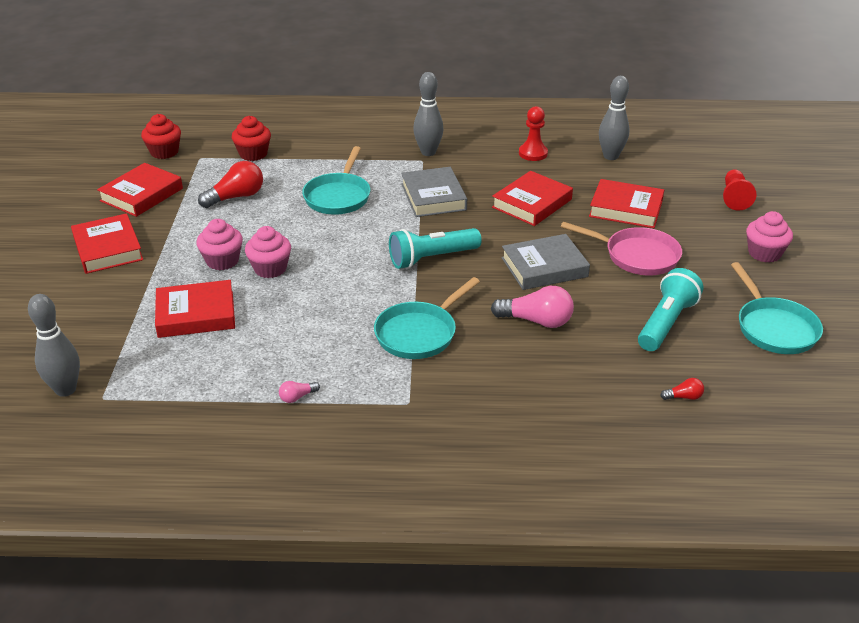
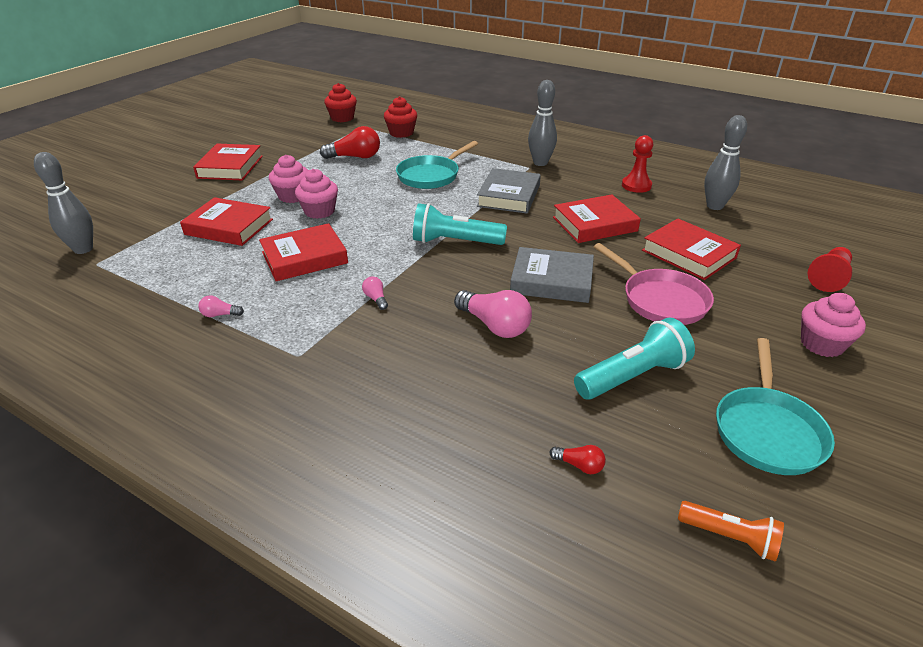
camera: 30 degrees right, 0 degrees up
red book [97,163,183,217] -> red book moved to [259,223,348,281]
turquoise pan [374,277,480,359] -> pink light bulb [362,276,388,310]
none -> orange flashlight [678,501,784,562]

